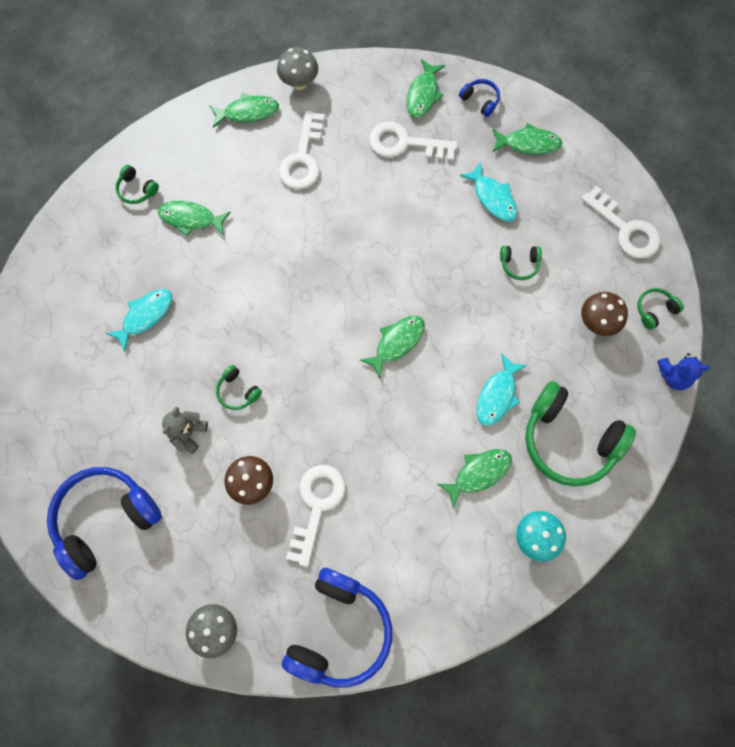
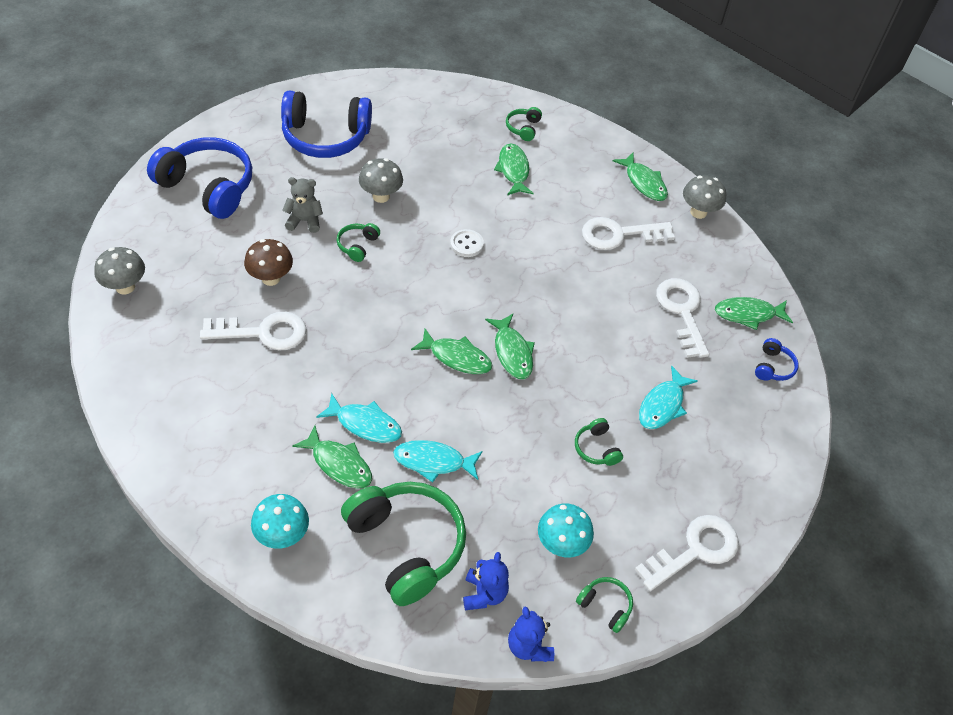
camera: 65 degrees right, 20 degrees down
turquoise fish [106,289,172,352] -> turquoise fish moved to [316,393,402,443]
blue headphones [282,568,392,688] -> blue headphones moved to [281,91,372,158]
green fish [493,123,562,155] -> green fish moved to [485,314,535,379]
green headphones [525,381,636,486] -> green headphones turned 135 degrees clockwise [341,482,466,606]
white key [581,186,661,259] -> white key turned 150 degrees counterclockwise [634,515,739,591]
brown mushroom [581,292,628,336] -> turquoise mushroom [538,504,594,557]
none -> grey mushroom [359,158,403,203]
none -> white button [450,229,484,257]
none -> blue teddy bear [463,552,509,610]

